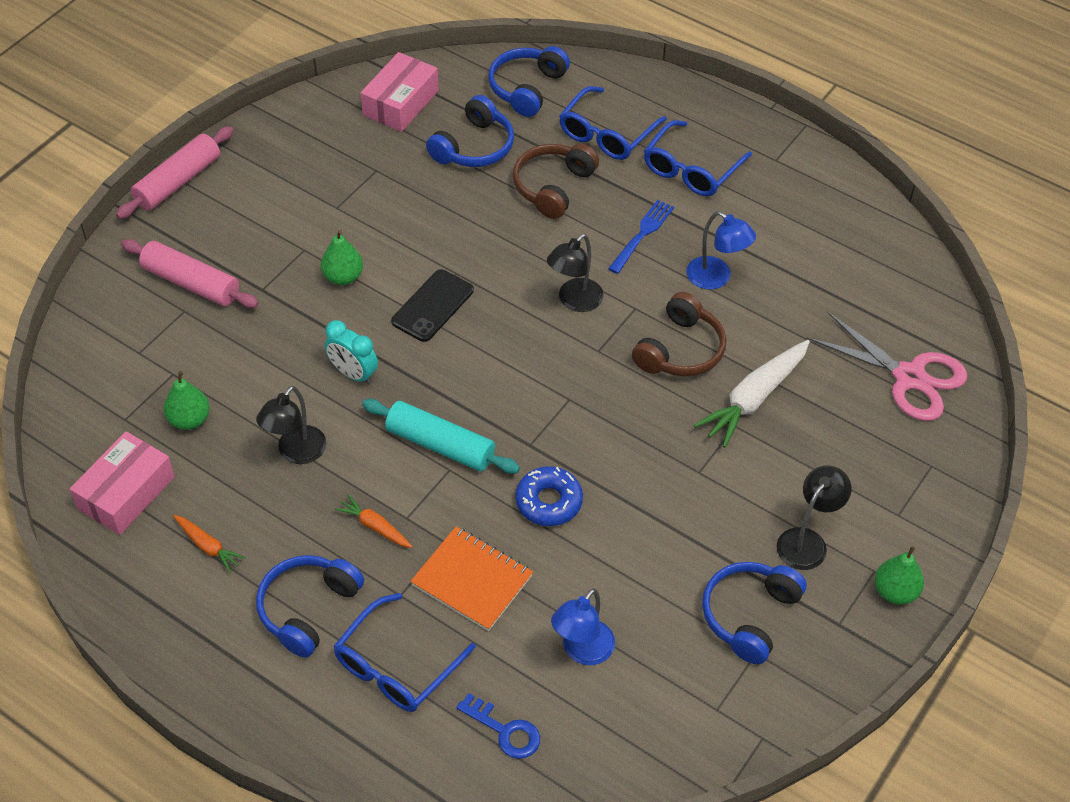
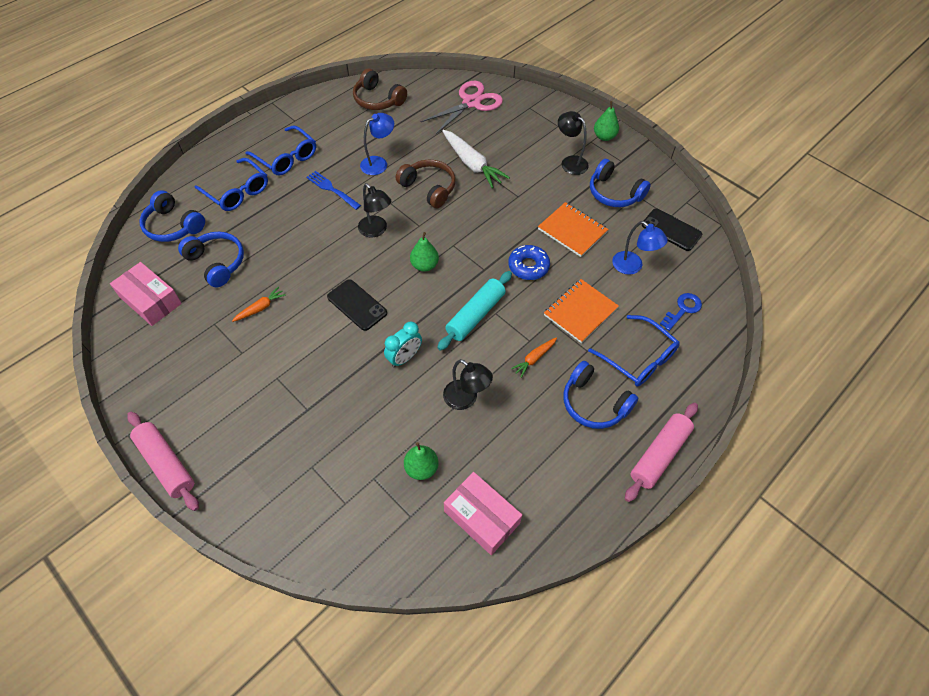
camera: 80 degrees left, 5 degrees up
pink rolling pin [121,239,259,308] -> pink rolling pin moved to [625,403,698,502]
orange carrot [173,515,246,573] -> orange carrot moved to [232,287,286,322]
green pear [321,230,363,285] -> green pear moved to [410,232,439,272]
brown headphones [513,144,599,219] -> brown headphones moved to [353,69,407,110]
none -> orange notebook [538,202,609,257]
none -> black phone [642,209,702,251]

